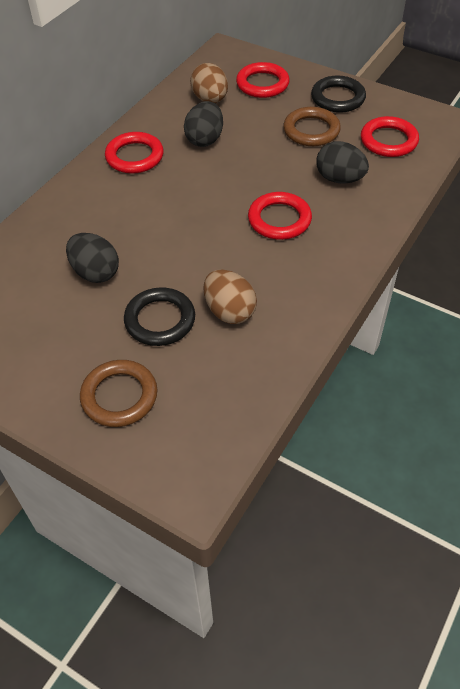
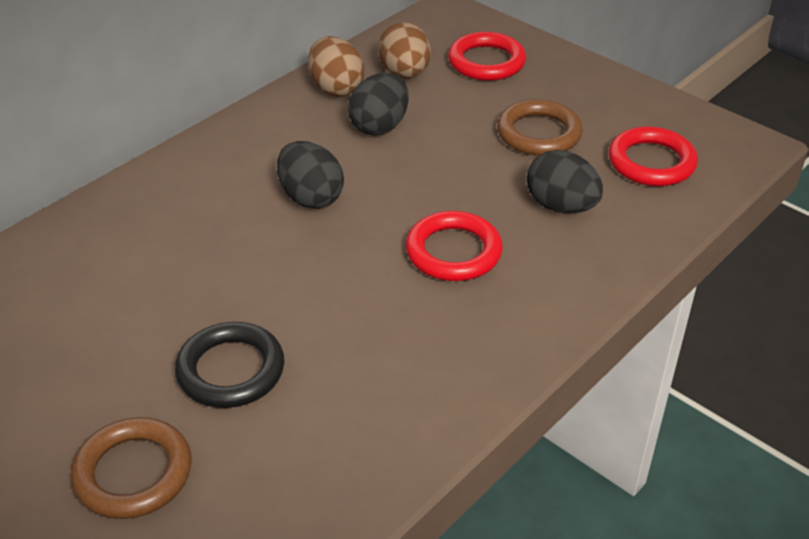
camera: 10 degrees right, 10 degrees down
black egg [66,233,119,283] -> black egg moved to [277,141,344,209]
red ring [105,132,164,174] -> none
brown egg [203,270,257,324] -> brown egg moved to [308,36,364,97]
black ring [311,76,366,113] -> none

